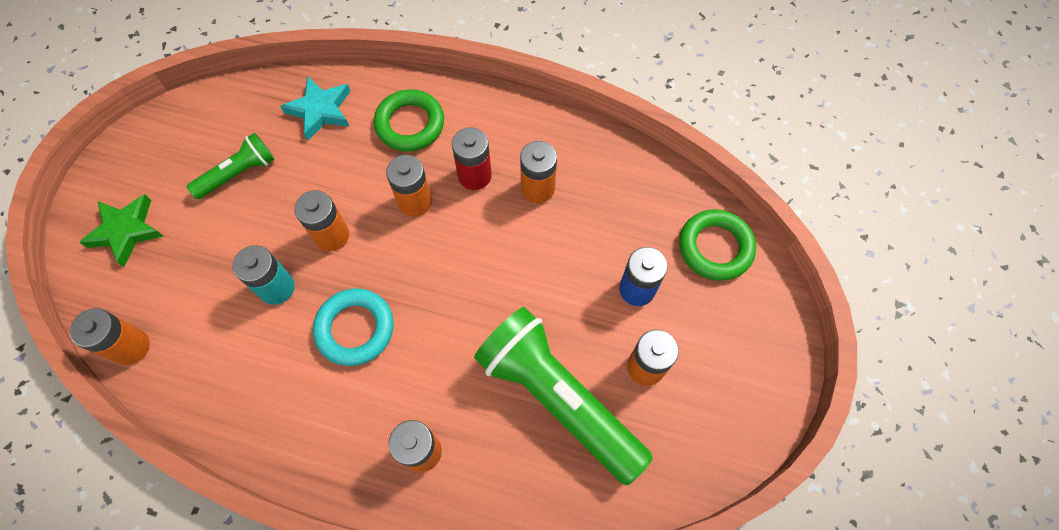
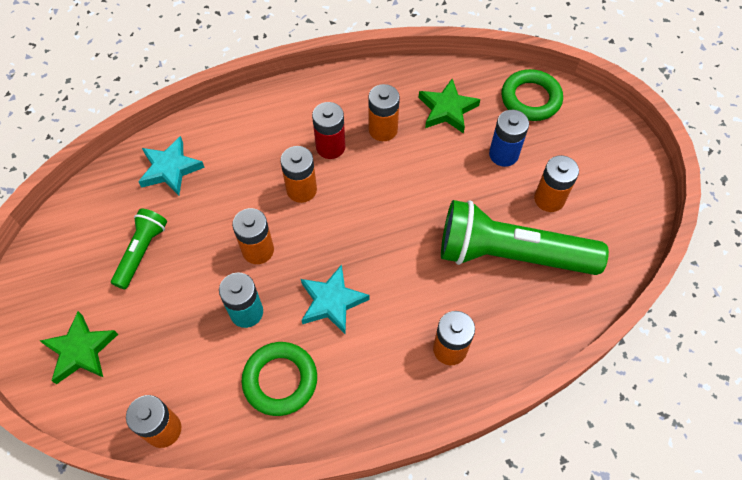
camera: 35 degrees left, 5 degrees down
turquoise ring [313,289,394,366] -> turquoise star [301,264,369,335]
green ring [374,89,444,152] -> green ring moved to [241,342,317,416]
none -> green star [419,79,480,134]

